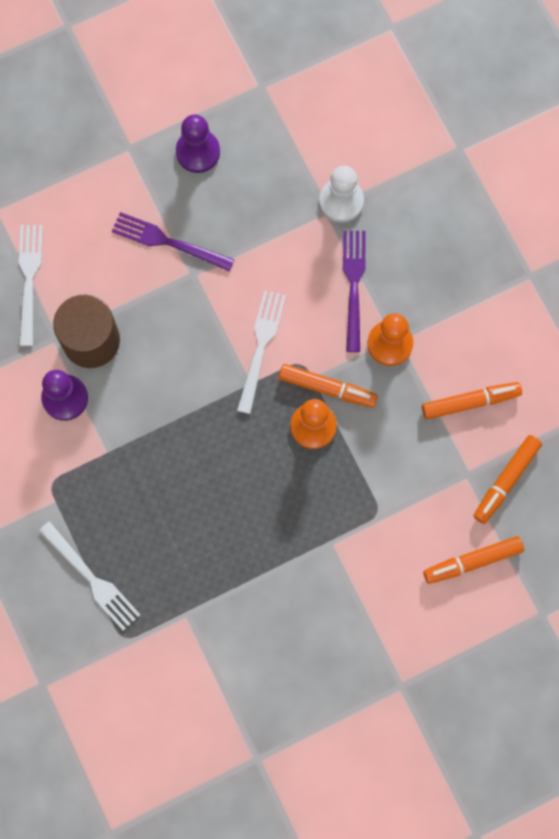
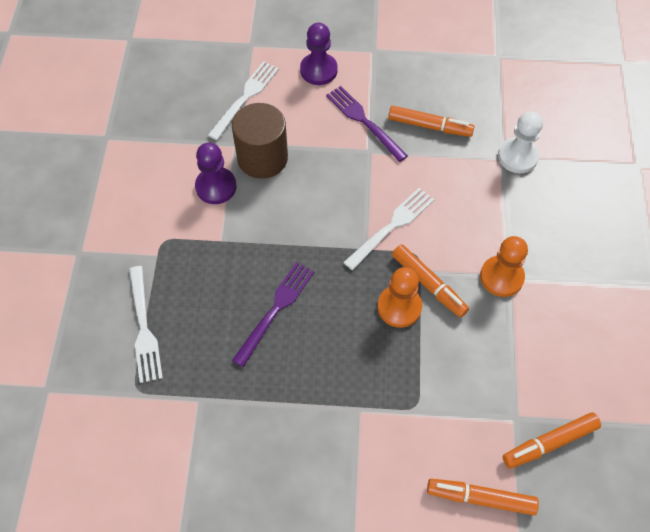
camera: 30 degrees right, 15 degrees down
purple pawn [176,114,220,173] -> purple pawn moved to [300,23,338,85]
purple fork [343,230,366,352] -> purple fork moved to [232,262,314,367]
orange marker [422,382,522,420] -> orange marker moved to [388,106,474,137]

